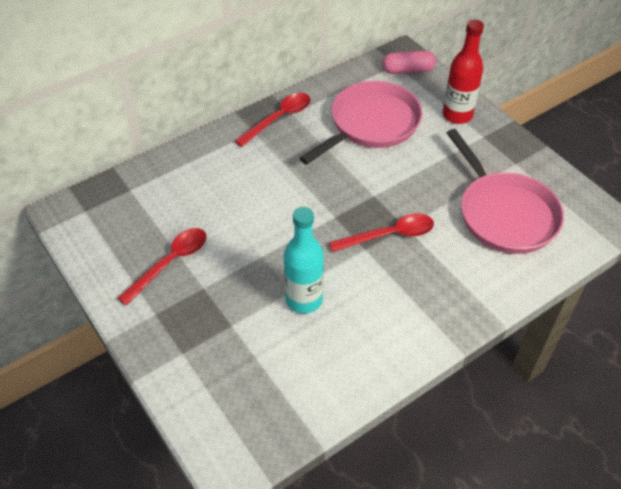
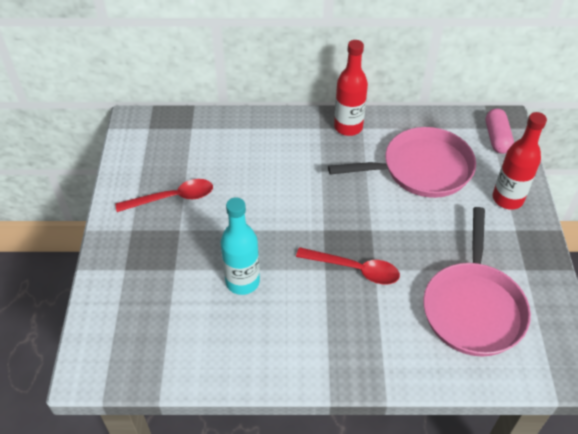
camera: 35 degrees right, 0 degrees up
red spoon [235,93,310,147] -> red bottle [334,40,368,136]
pink capsule [383,51,436,74] -> pink capsule turned 60 degrees clockwise [486,108,514,154]

